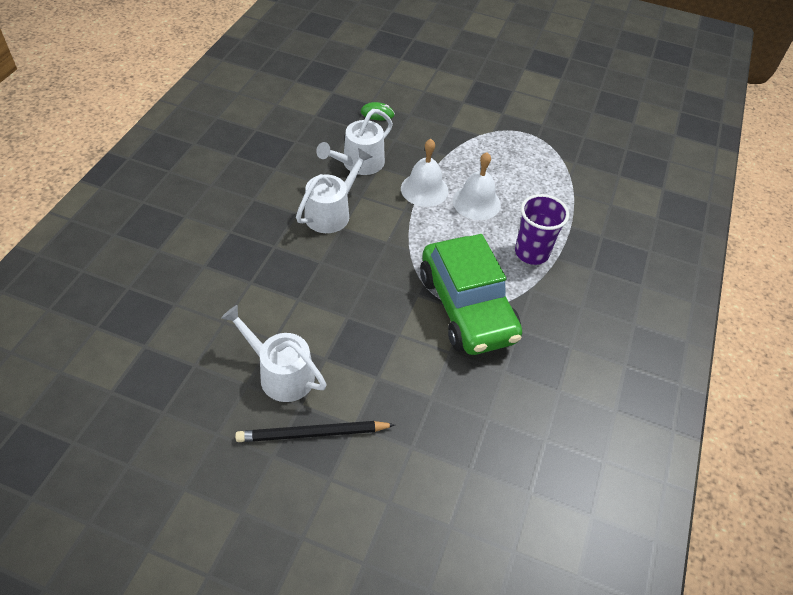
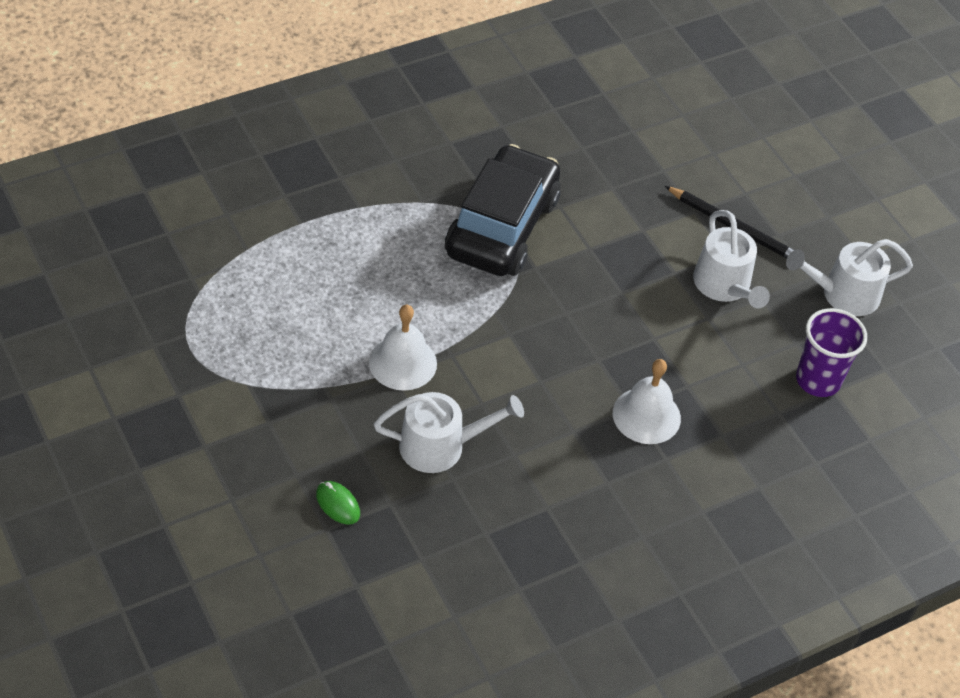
camera: 140 degrees left, 0 degrees up
white watering can [296,148,372,233] -> white watering can moved to [786,239,913,316]
green car [420,234,522,355] -> black car [445,144,561,276]
white bell [453,152,501,220] -> white bell moved to [613,359,681,444]
purple cup [515,194,569,265] -> purple cup moved to [796,308,867,397]

